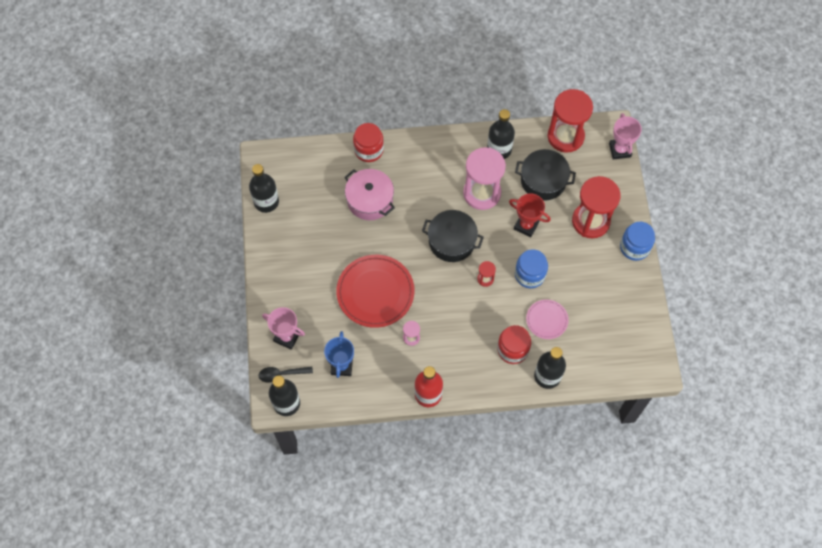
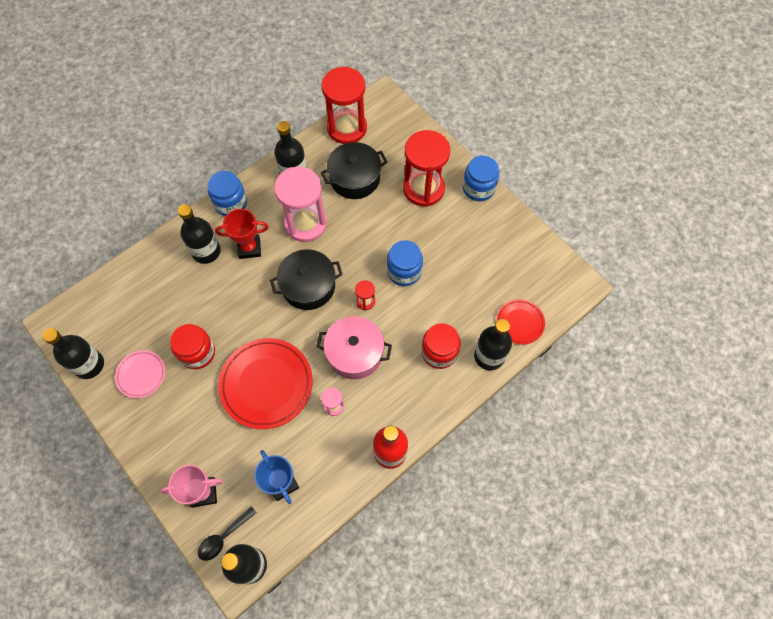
camera: 35 degrees left, 0 degrees up
pink pot [344,169,395,220] -> pink pot moved to [316,316,392,379]
red jar [353,123,384,162] -> red jar moved to [170,324,215,369]
red trophy [509,193,551,237] -> red trophy moved to [215,209,269,259]
pink plate [526,299,569,339] -> pink plate moved to [115,350,165,398]
pink trophy [609,113,642,160] -> none
none -> black bottle [178,204,221,264]
none -> blue jar [208,171,247,216]
none -> red plate [497,299,545,345]

